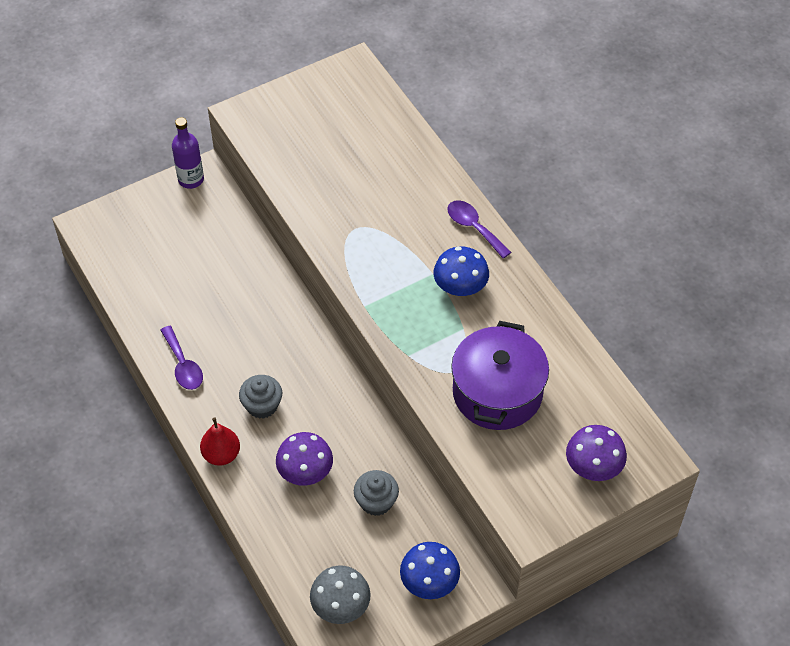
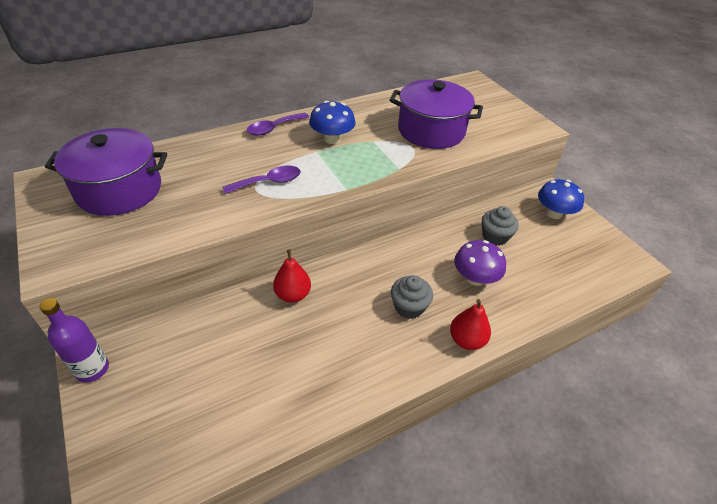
camera: 90 degrees left, 10 degrees down
purple spoon [160,326,203,390] -> purple spoon moved to [222,166,301,194]
grey mushroom [310,565,371,624] -> none
purple mushroom [566,425,627,481] -> none
none -> purple pot [45,128,167,216]
none -> red pear [273,249,311,303]

